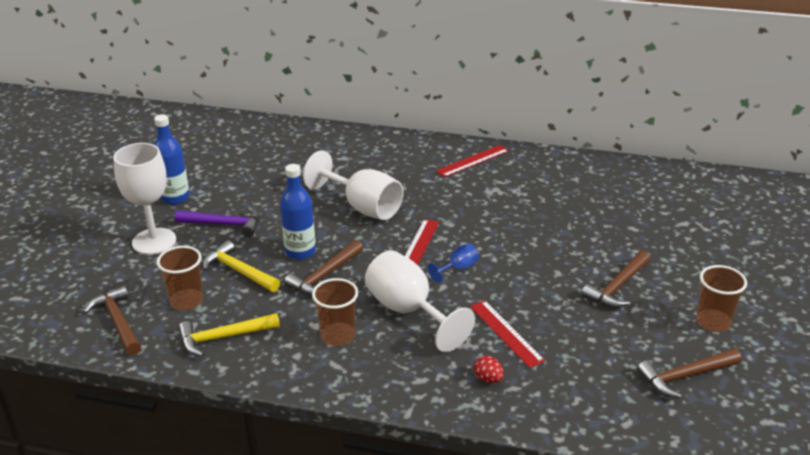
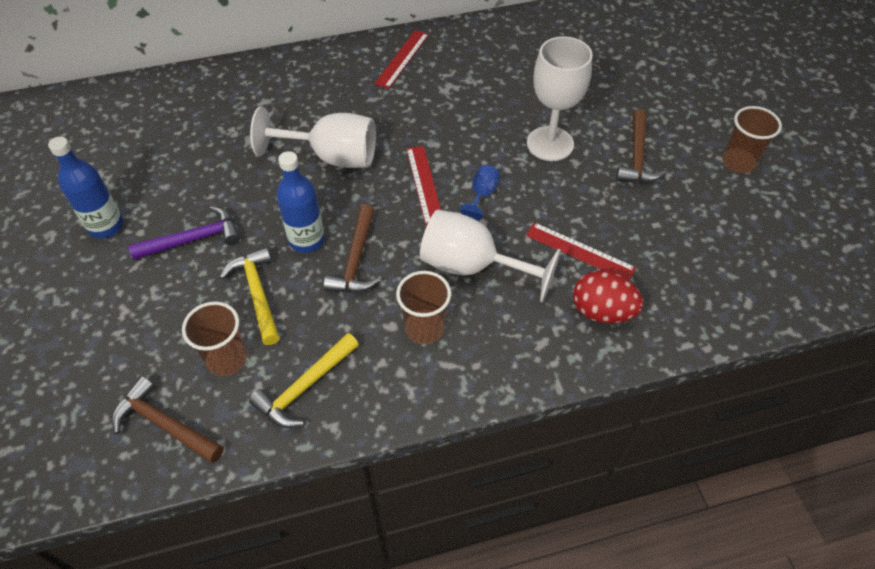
camera: 30 degrees left, 20 degrees up
white goblet [114,143,176,255] -> white goblet moved to [527,36,592,161]
yellow hammer [202,240,280,292] -> yellow hammer turned 60 degrees clockwise [220,247,280,345]
red egg [474,356,504,383] -> red egg [573,271,643,324], size x1.88
brown hammer [637,348,741,398] -> none

